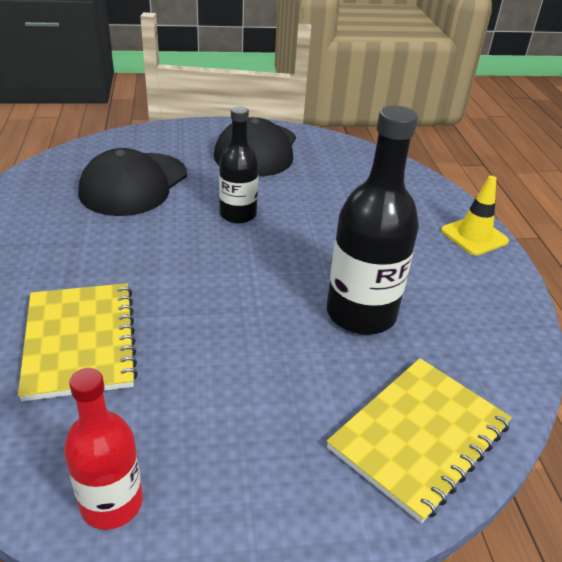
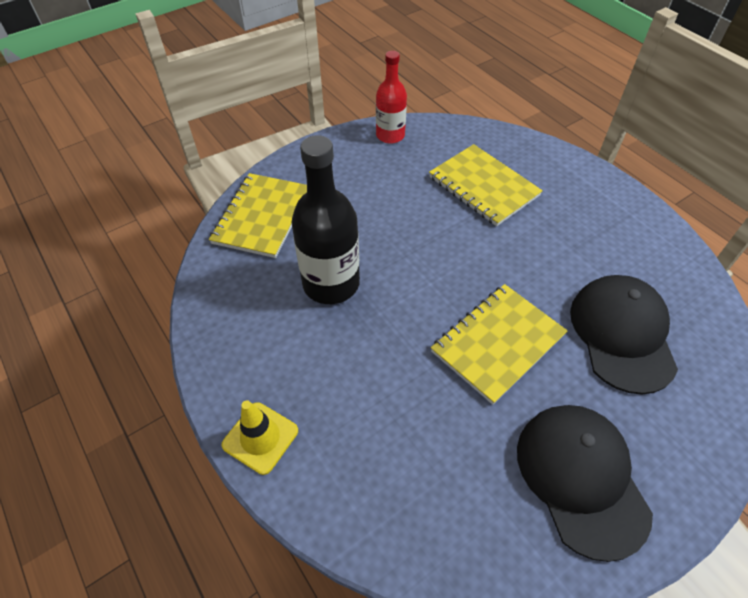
camera: 155 degrees right, 15 degrees up
black bottle [219,106,259,223] -> yellow notebook [431,284,568,405]

